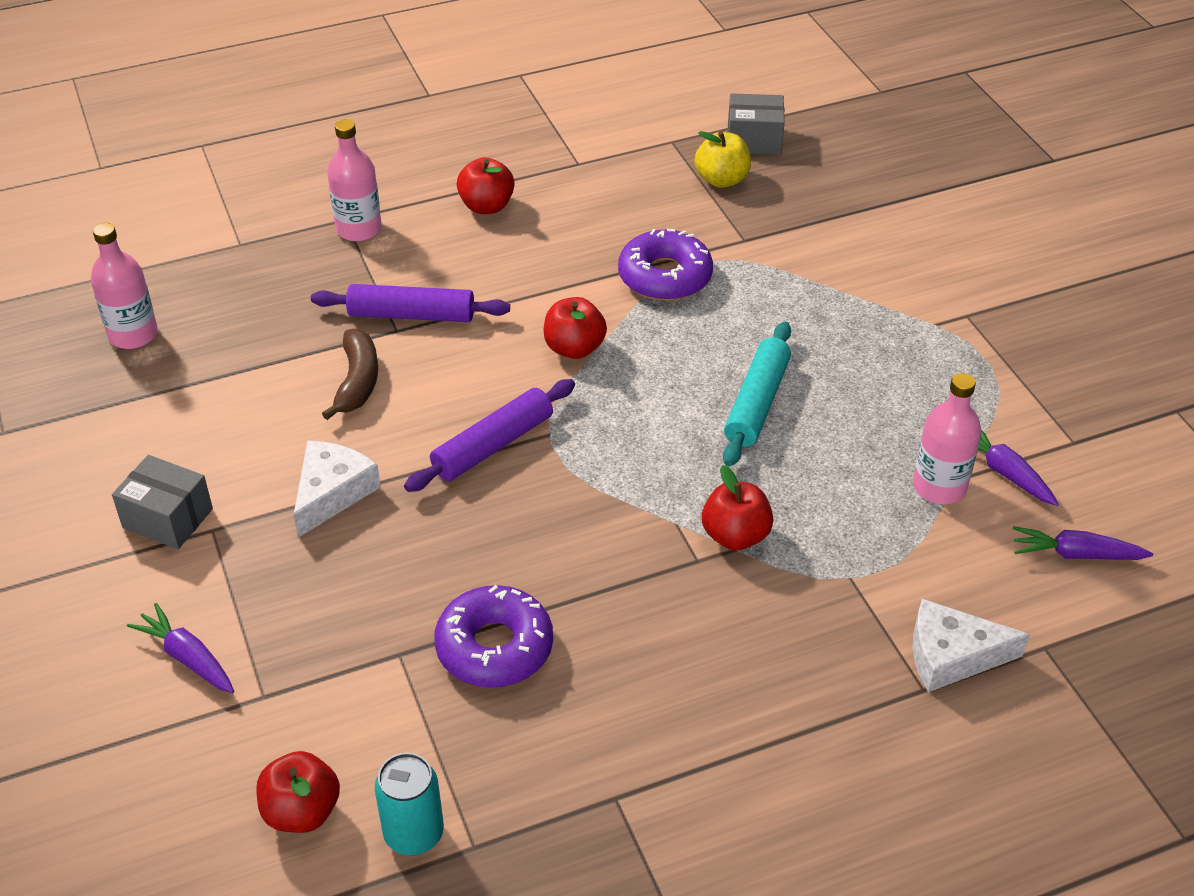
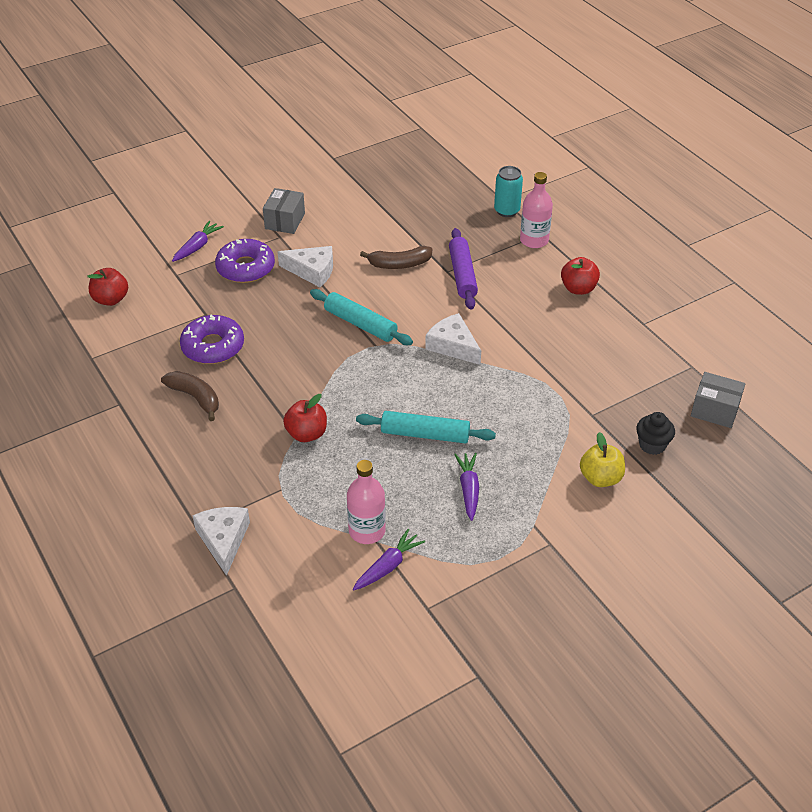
camera: 80 degrees right, 0 degrees up
pink bottle [91,223,158,349] -> none
turquoise can [375,753,444,855] -> turquoise can moved to [494,166,523,217]
purple rolling pin [404,379,575,492] -> turquoise rolling pin [310,289,413,345]
red apple [544,297,607,359] -> white cheese [425,313,481,365]
purple donut [618,229,713,301] -> purple donut moved to [215,239,275,283]
yellow apple [695,131,751,188] -> yellow apple moved to [580,432,625,487]
grey box [728,93,785,155] -> grey box turned 60 degrees counterclockwise [691,372,745,428]
purple carrot [1013,526,1153,560] -> purple carrot moved to [454,453,479,521]
none -> brown banana [161,371,219,421]
none -> black cupcake [636,412,675,455]

